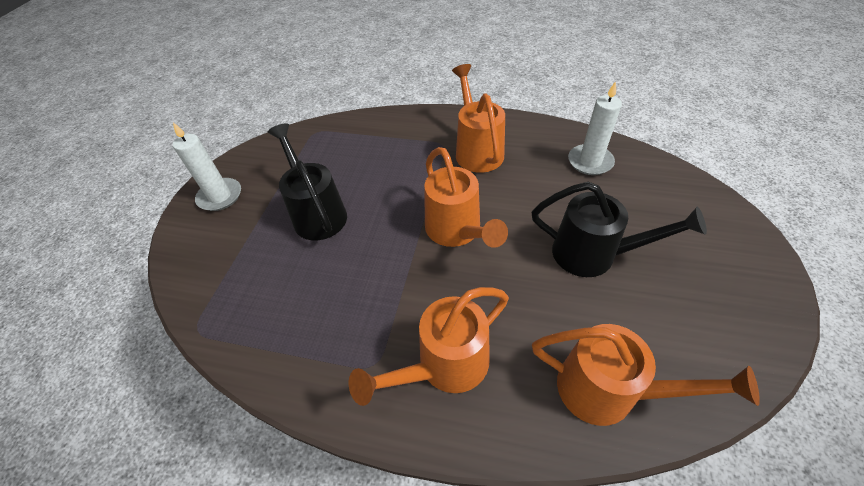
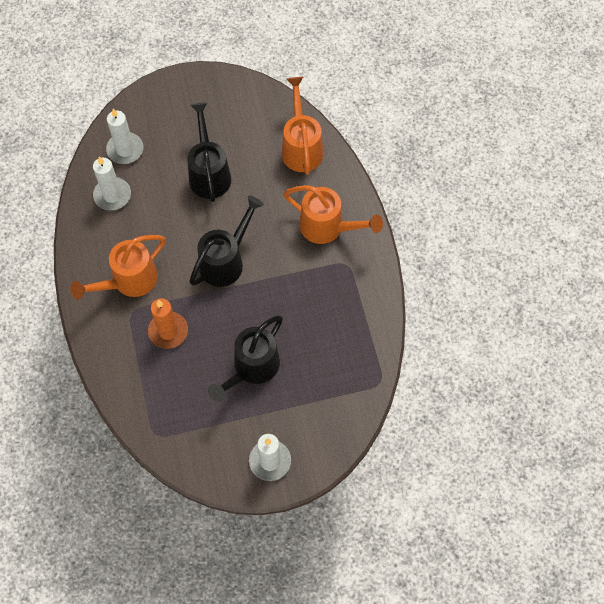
camera: 120 degrees left, 15 degrees up
orange watering can [424,147,508,248] -> black watering can [190,196,264,287]
none -> white candle [106,109,143,164]
none -> orange candle [148,298,188,349]

